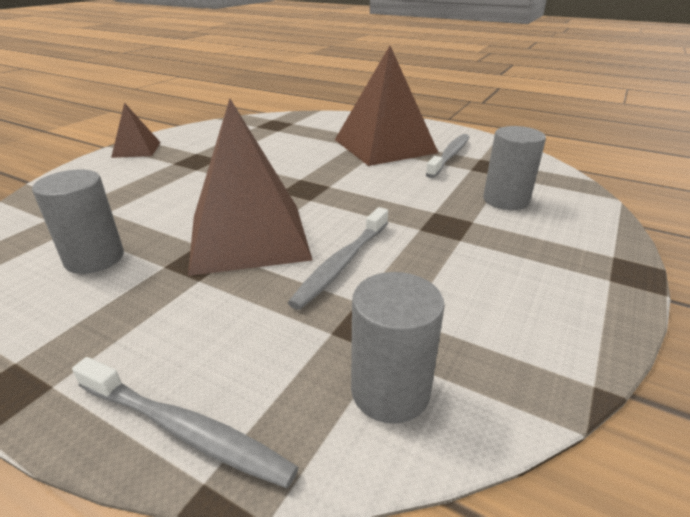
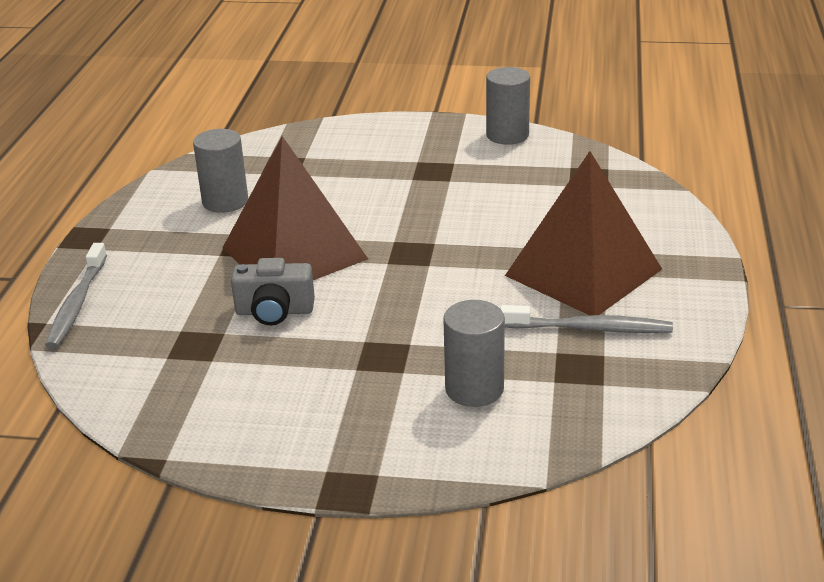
camera: 70 degrees right, 0 degrees up
brown pyramid [111,103,161,158] -> none
grey toothbrush [288,207,388,310] -> grey camera [231,258,315,325]
grey cylinder [351,272,445,424] -> grey cylinder moved to [486,67,530,145]

